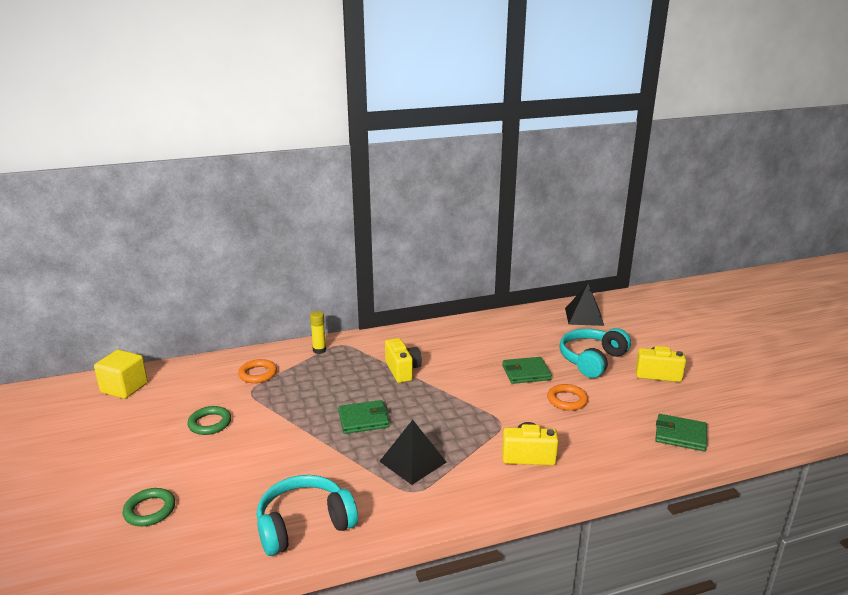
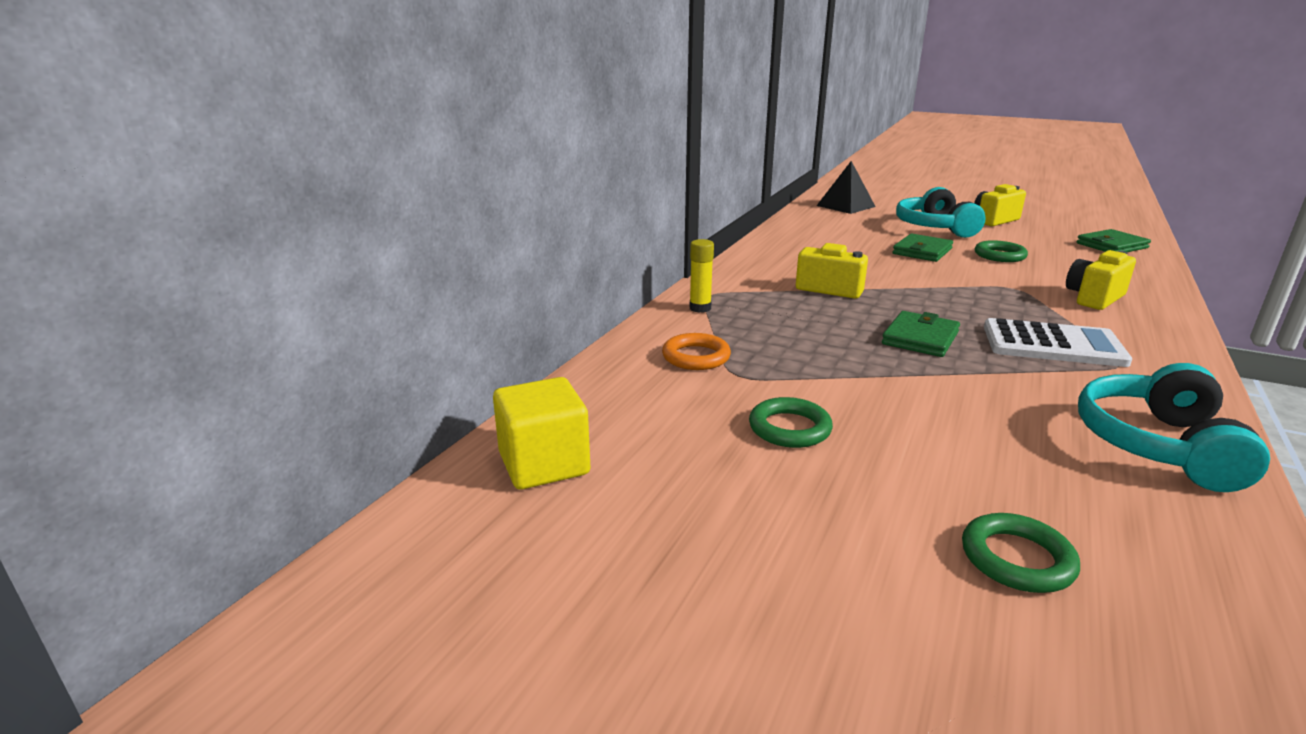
camera: 45 degrees left, 0 degrees up
black pyramid [379,420,447,485] -> white calculator [984,318,1132,367]
orange ring [547,384,588,411] -> green ring [975,240,1028,262]

